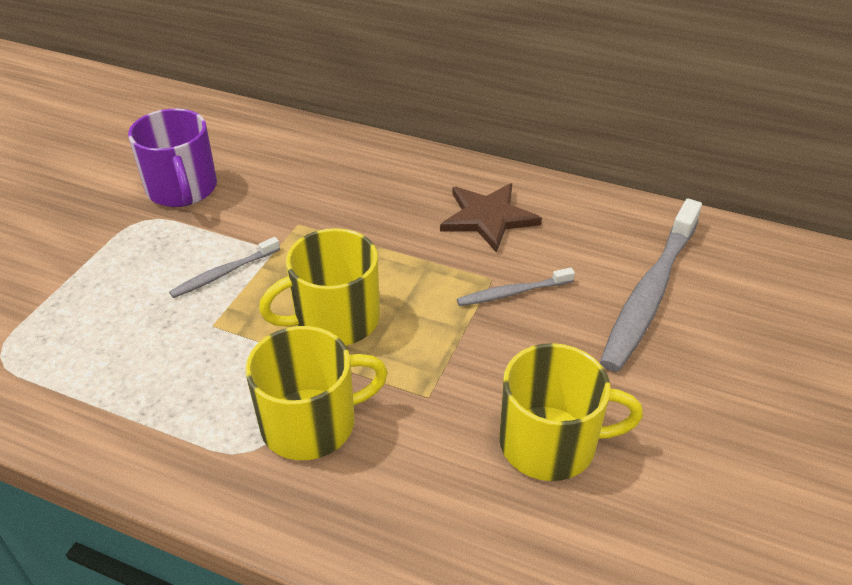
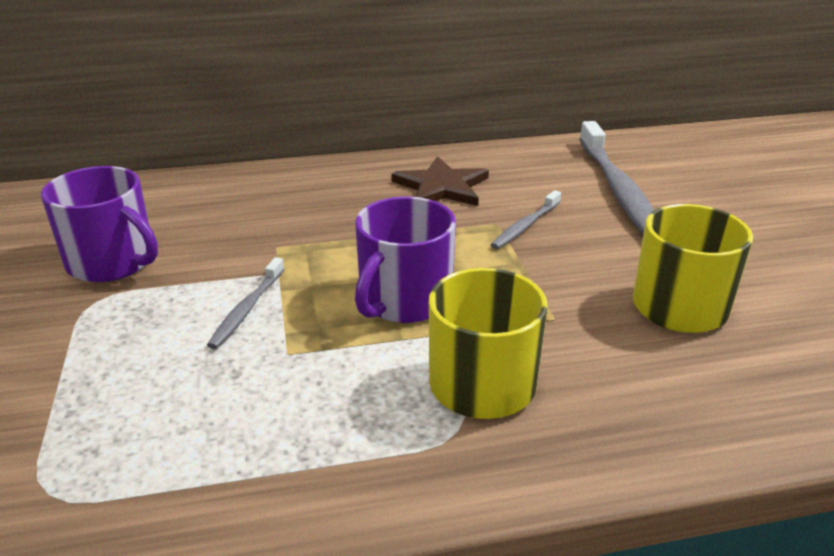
camera: 35 degrees left, 10 degrees down
yellow mug [259,228,380,345] -> purple mug [355,196,456,323]

